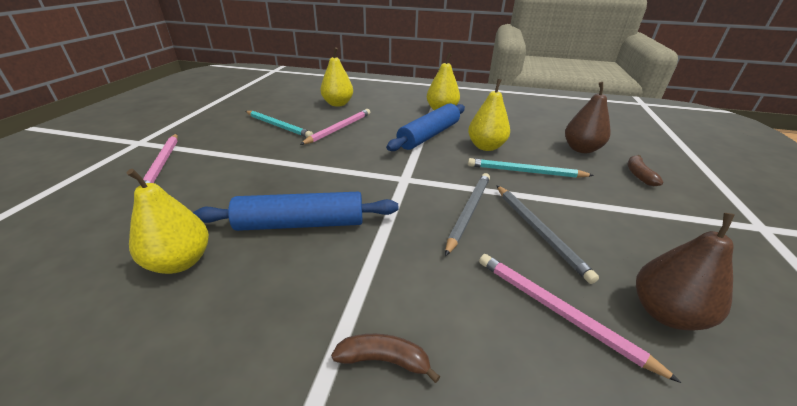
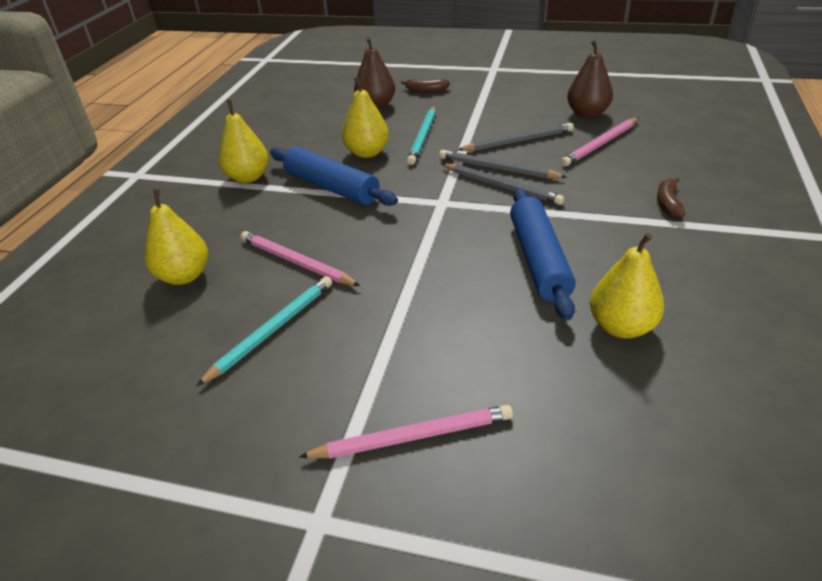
camera: 85 degrees left, 5 degrees up
none -> grey pencil [442,163,564,205]

